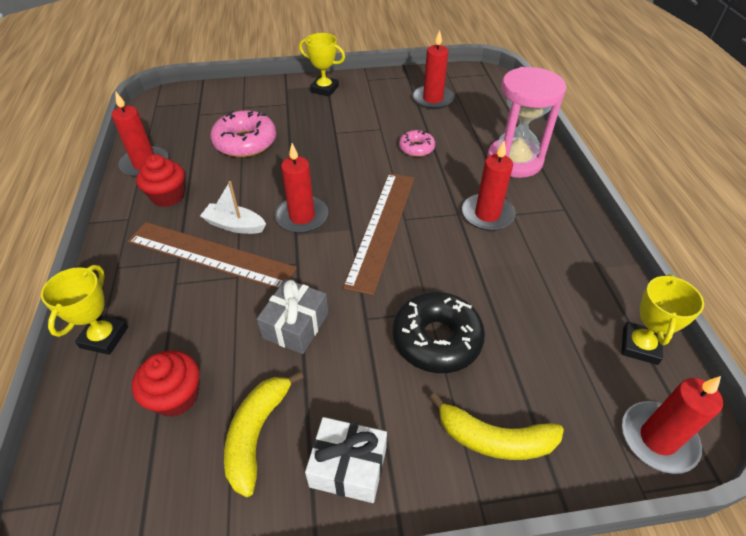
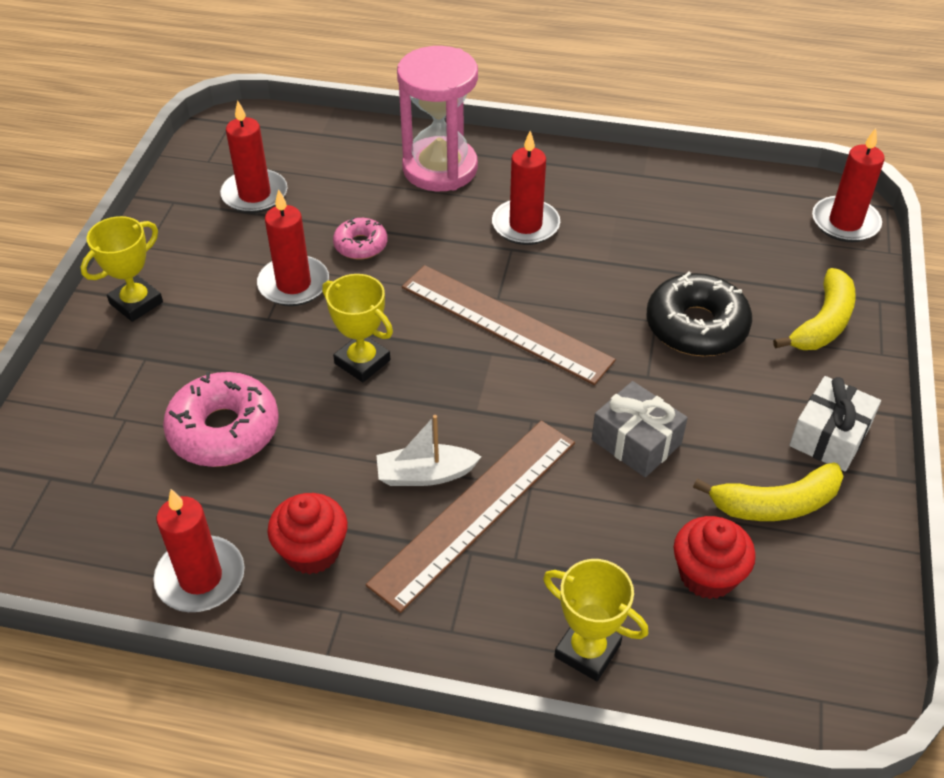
camera: 70 degrees left, 0 degrees up
white boat [200,181,266,234] -> white boat turned 45 degrees clockwise [376,415,482,486]
yellow banana [224,371,304,497] -> yellow banana turned 45 degrees counterclockwise [693,463,844,521]
red candle [275,143,328,233] -> red candle moved to [257,189,329,306]
yellow trophy [621,274,704,365] -> yellow trophy moved to [322,274,393,382]

